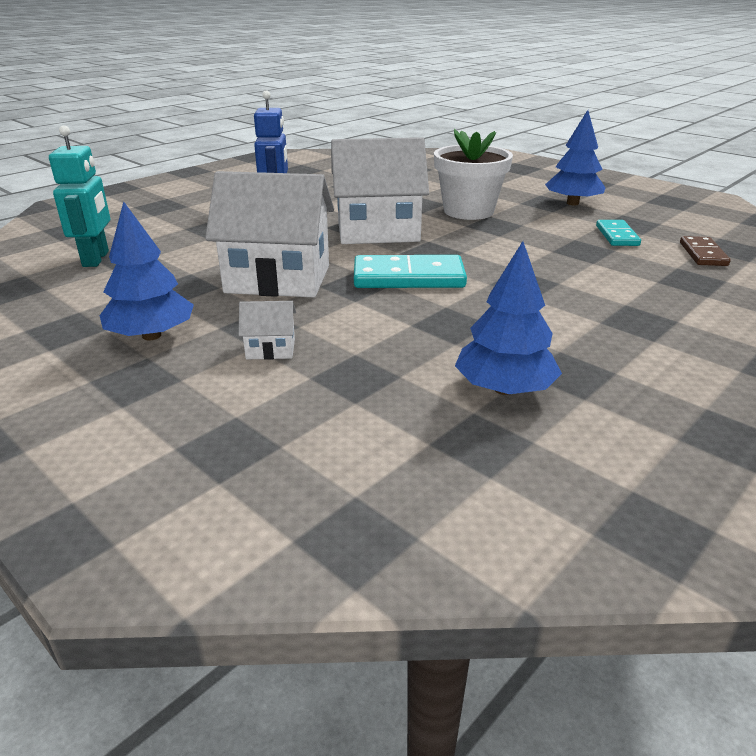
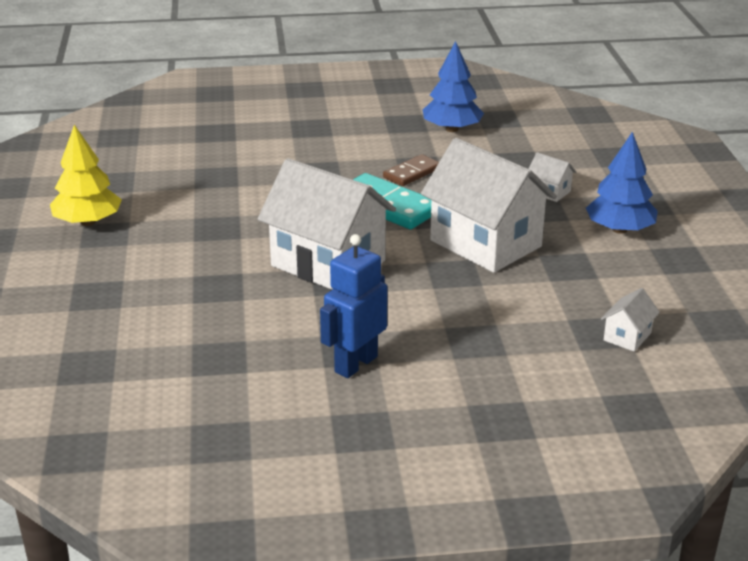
camera: 140 degrees left, 0 degrees up
turquoise robot [49,125,110,267] -> white house [601,288,660,352]
white flower pot [434,129,513,220] -> none
blue tree [545,110,606,205] -> yellow tree [50,125,122,226]
turquoise domino [596,220,641,246] -> none
brown domino [680,236,731,266] -> brown domino moved to [383,154,439,186]

